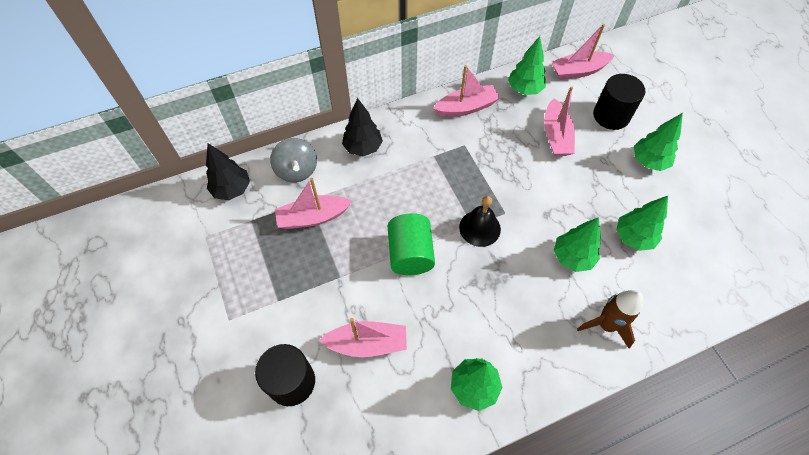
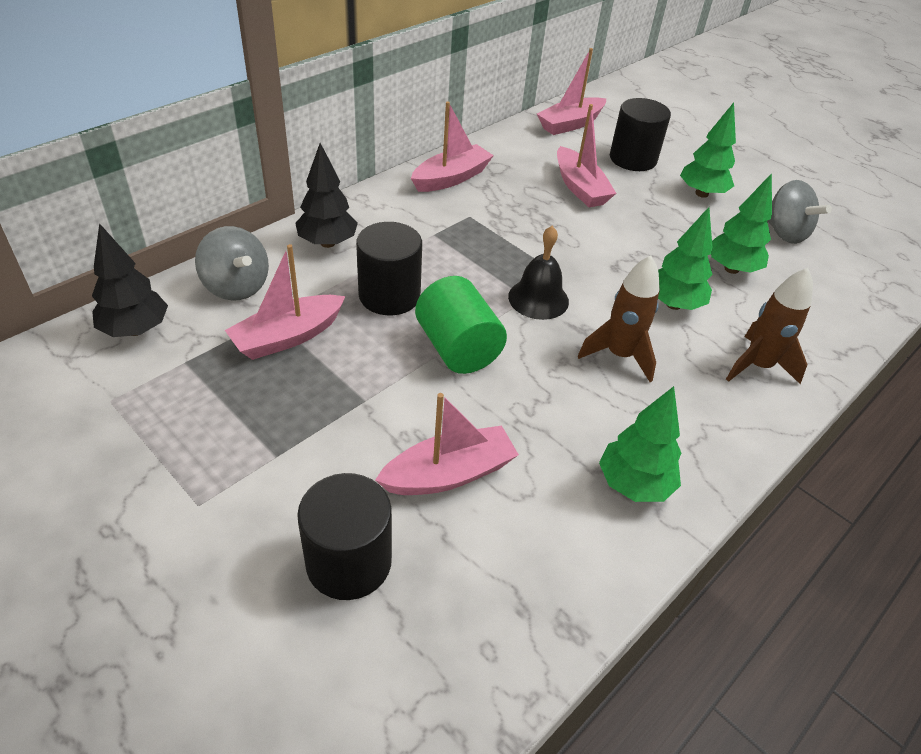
camera: 25 degrees left, 15 degrees down
green tree [508,36,546,95] -> none
none -> black cylinder [356,222,422,315]
none -> brown rocket [578,255,660,382]
none -> grey spinning top [767,180,832,244]

